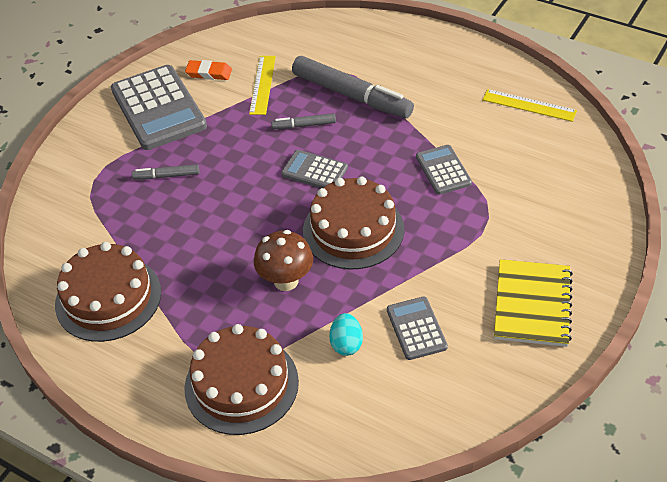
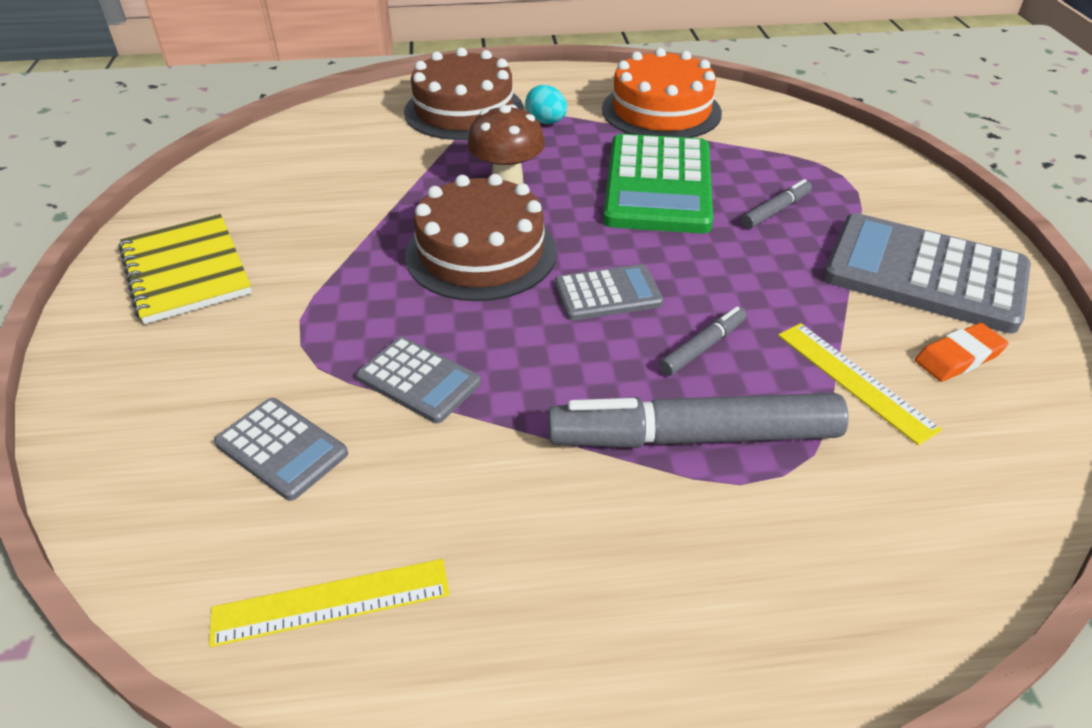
camera: 140 degrees right, 5 degrees down
brown cake [55,242,161,342] -> orange cake [602,48,722,138]
turquoise egg [329,313,363,356] -> turquoise egg moved to [525,85,567,124]
grey calculator [387,297,448,360] -> grey calculator moved to [214,398,348,501]
none -> green calculator [603,134,713,234]

